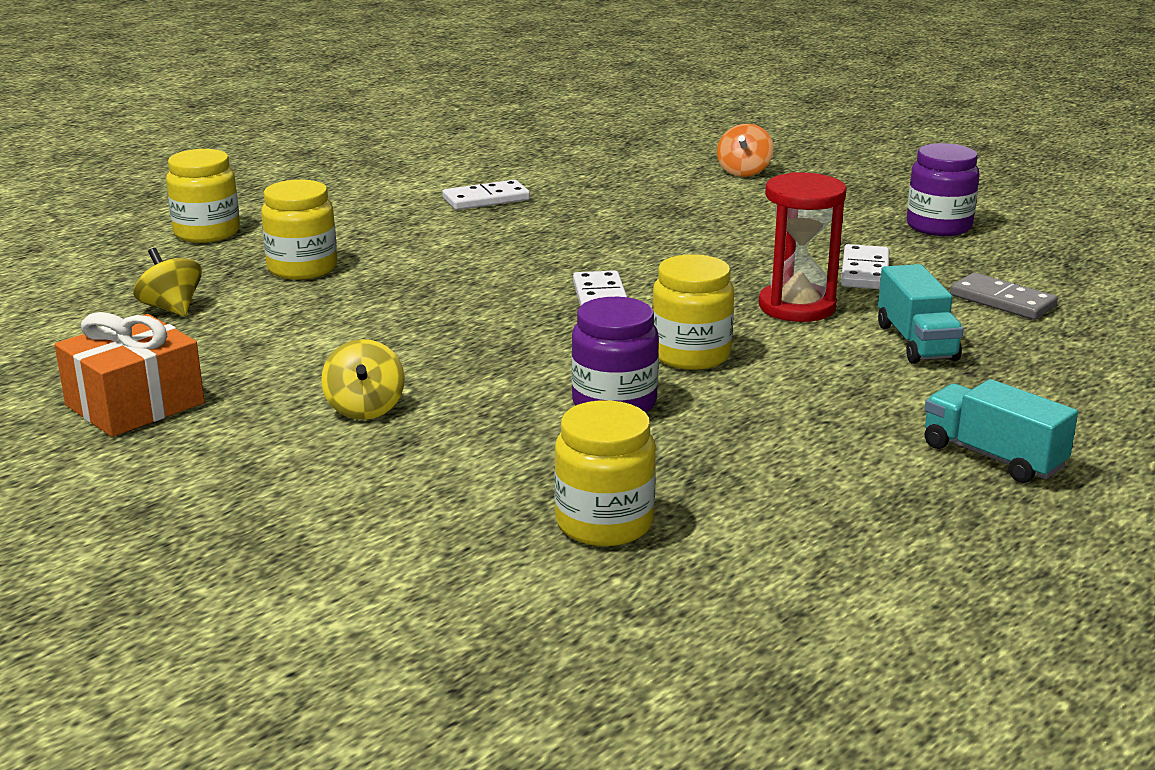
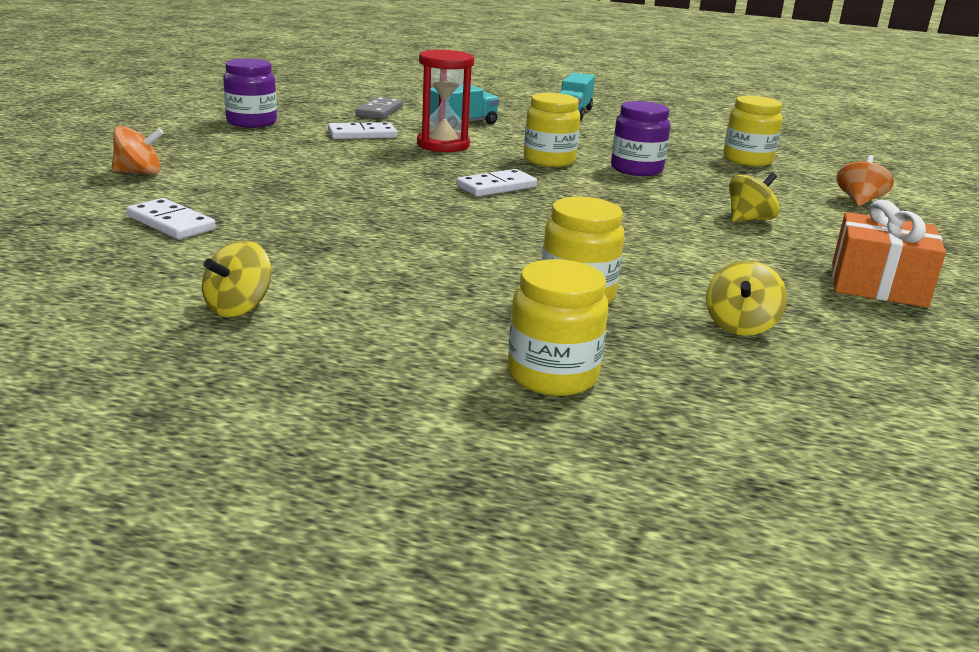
camera: 120 degrees left, 0 degrees up
white domino [443,180,530,210] -> white domino moved to [126,198,216,239]
none -> yellow spinning top [202,240,272,317]
none -> orange spinning top [836,155,894,206]

